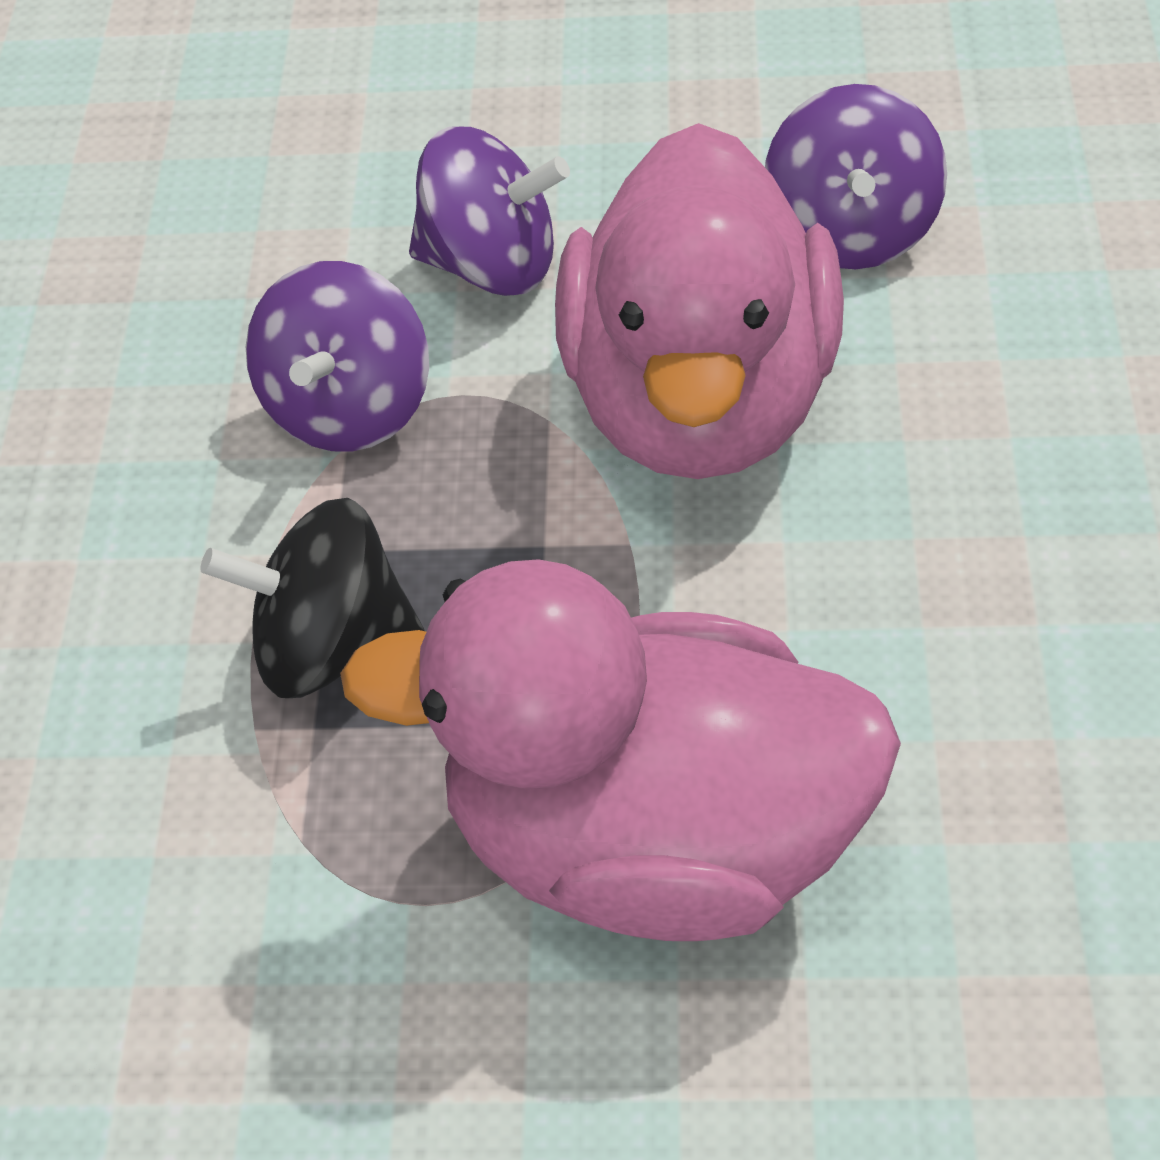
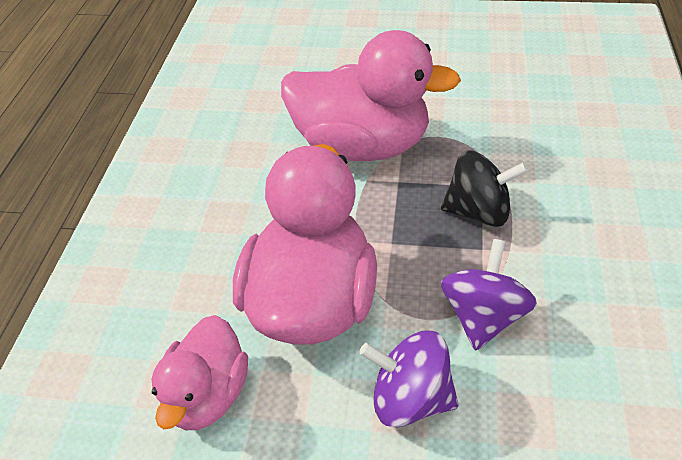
camera: 175 degrees left, 5 degrees down
purple spinning top [765,84,947,269] -> pink duck [152,315,248,430]

